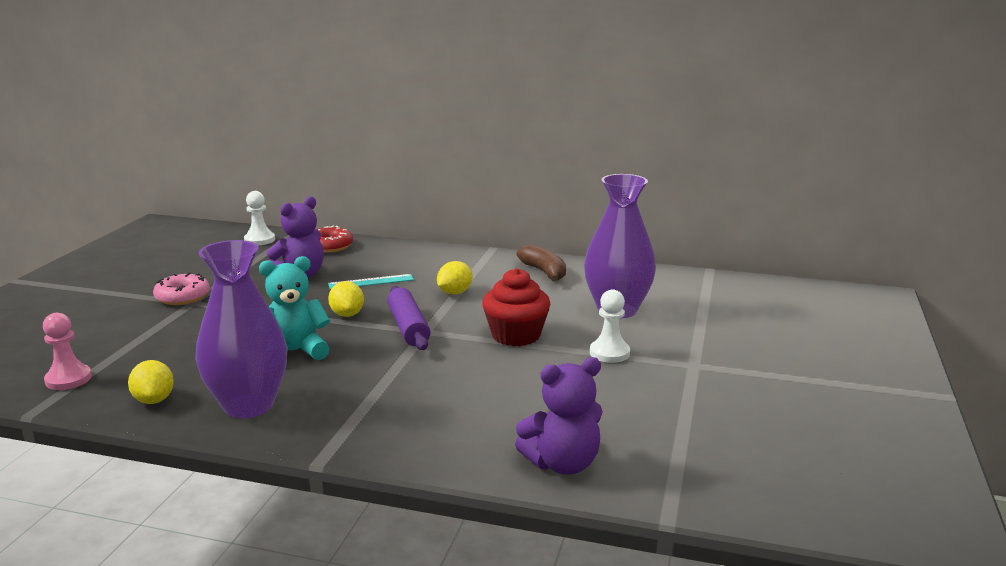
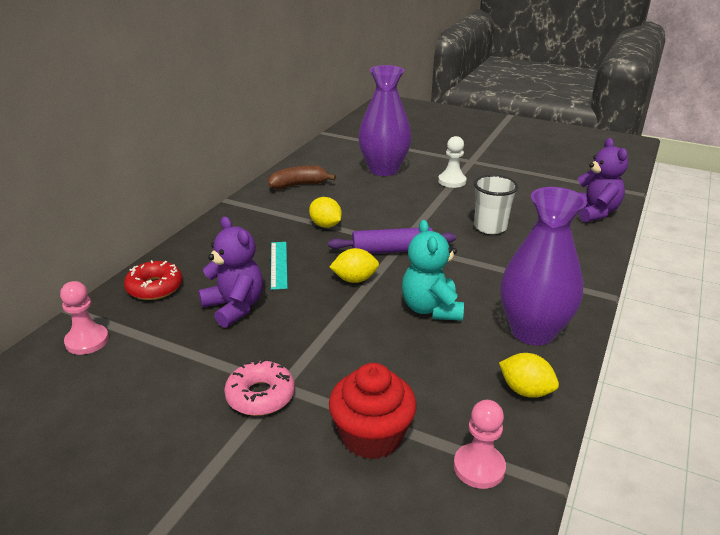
camera: 80 degrees left, 10 degrees up
yellow lemon [128,360,174,404] -> yellow lemon turned 45 degrees clockwise [499,353,559,398]
white pawn [244,191,275,245] -> pink pawn [60,281,109,355]
red cupcake [482,268,550,346] -> red cupcake moved to [329,363,417,459]
none -> white cup [474,175,518,234]

